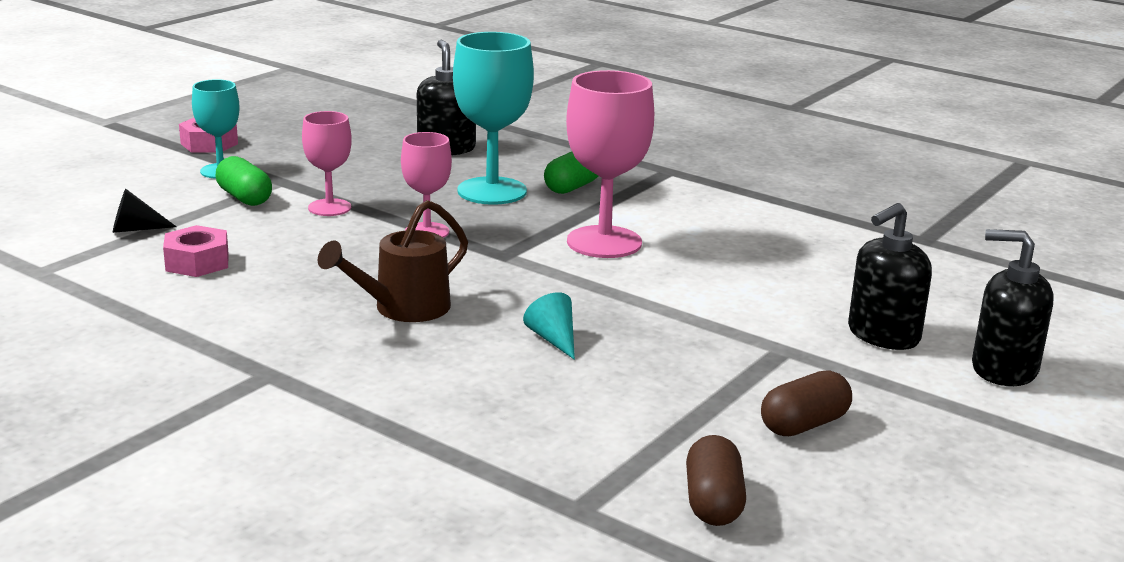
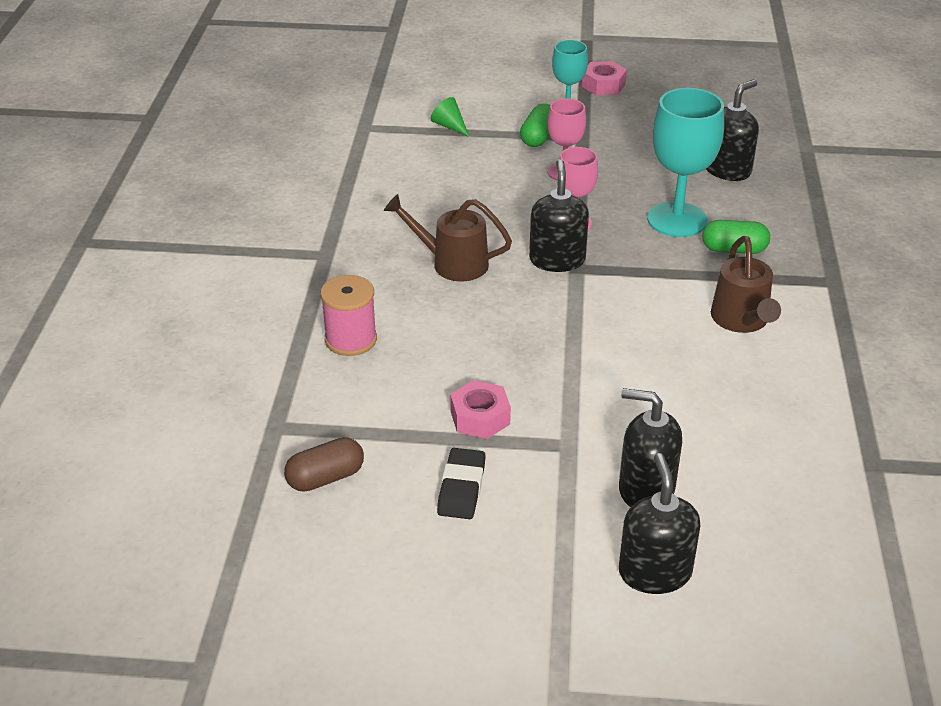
camera: 60 degrees right, 15 degrees up
black cone [113,189,177,233] -> green cone [431,97,469,137]
pink nut [163,225,229,277] -> pink nut moved to [450,380,511,439]
turquoise cone [523,292,575,360] -> none
pink goblet [566,70,654,258] -> none
brown capsule [761,370,852,436] -> black eraser [437,448,486,519]
none -> pink spool [320,275,377,356]
none -> black soap dispenser [529,159,589,272]
none -> brown watering can [711,236,781,333]

